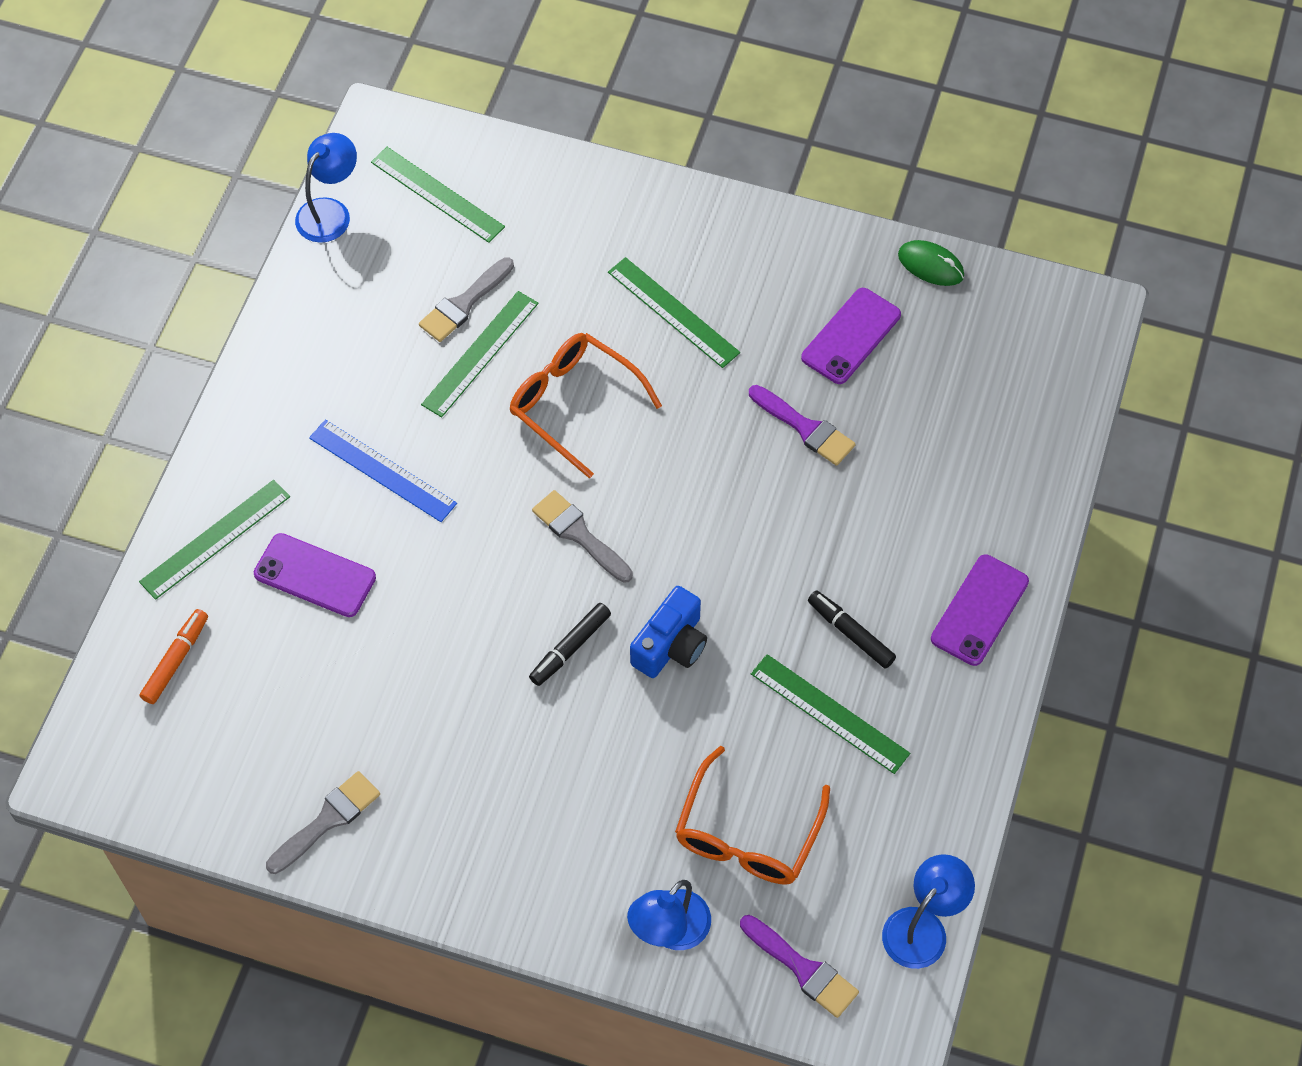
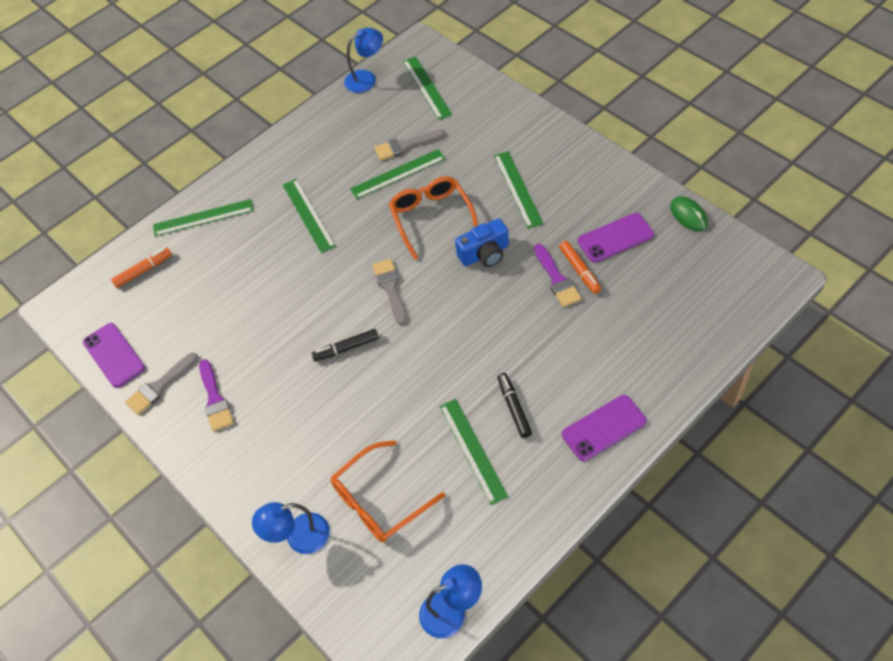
camera: 35 degrees right, 5 degrees down
purple phone [254,533,376,617] -> purple phone moved to [83,323,145,388]
grey brush [266,771,380,874] -> grey brush turned 150 degrees clockwise [125,353,198,415]
blue ruler [309,420,457,522] -> green ruler [283,179,336,253]
blue camera [630,586,707,678] -> blue camera moved to [455,218,509,267]
purple brush [740,915,859,1018] -> purple brush moved to [199,359,234,432]
none -> orange marker [559,241,601,294]

